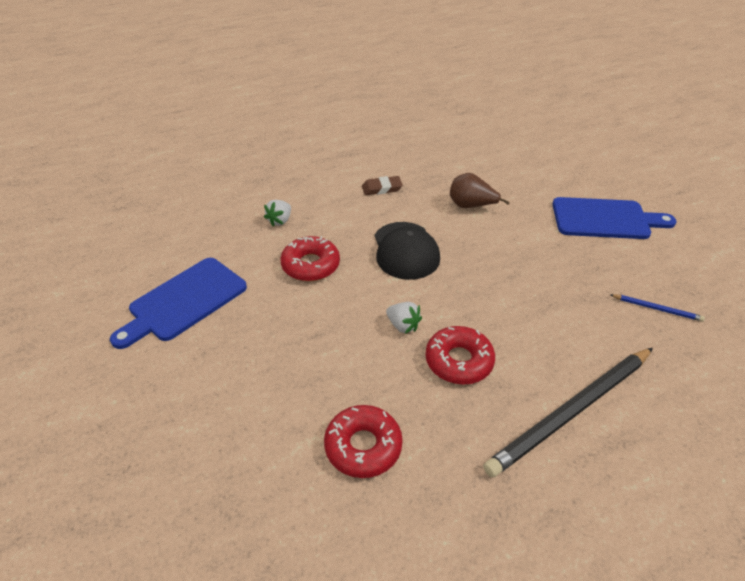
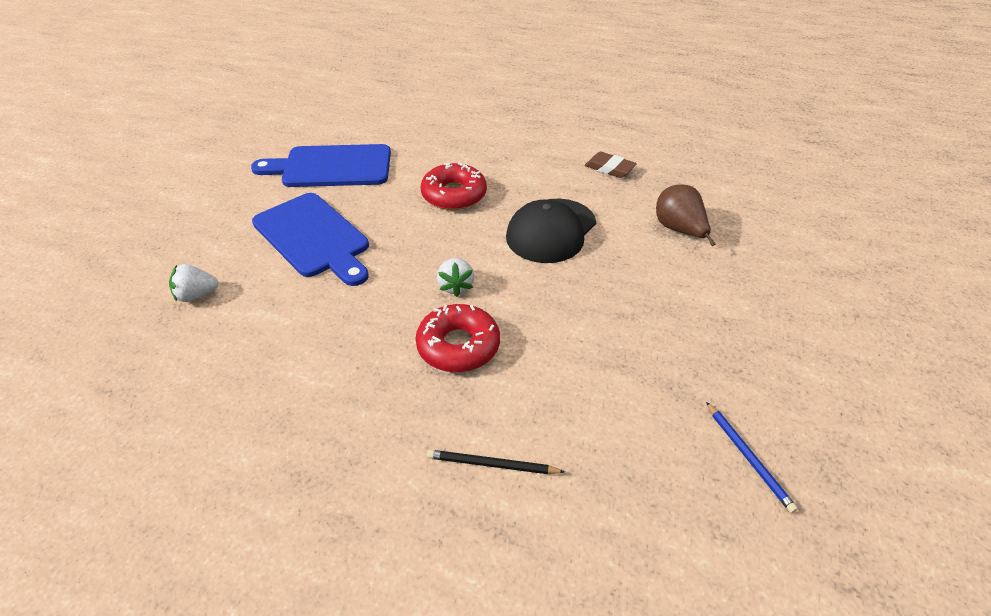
camera: 45 degrees right, 0 degrees up
white strawberry [264,200,291,227] -> white strawberry moved to [169,264,218,302]
red donut [324,405,403,478] -> none
black pencil [483,348,653,478] -> black pencil [427,450,565,474], size x0.43
blue cutting board [552,197,676,239] -> blue cutting board moved to [252,193,369,286]

